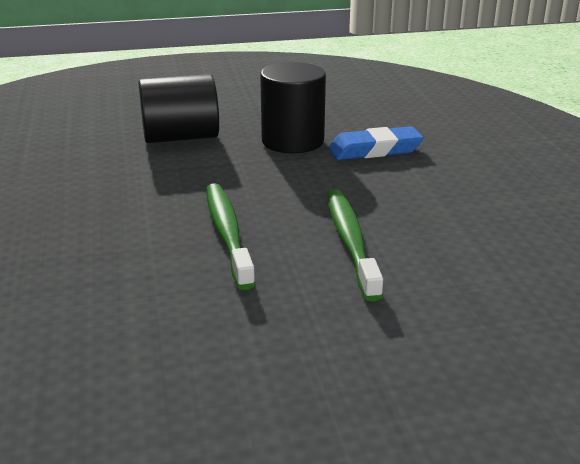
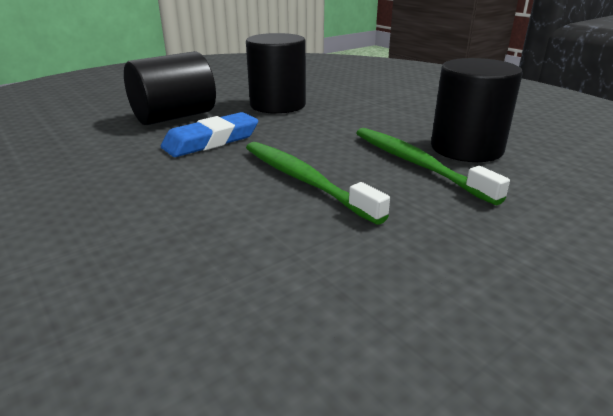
camera: 25 degrees left, 0 degrees up
blue eraser [329,126,424,160] -> blue eraser moved to [161,112,258,157]
none -> black cylinder [431,58,523,162]

